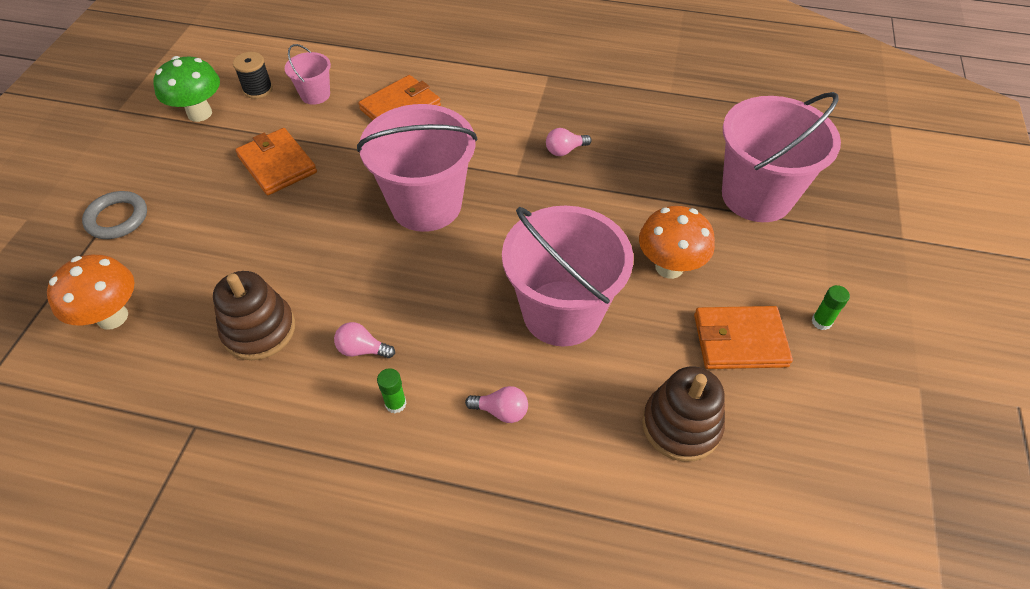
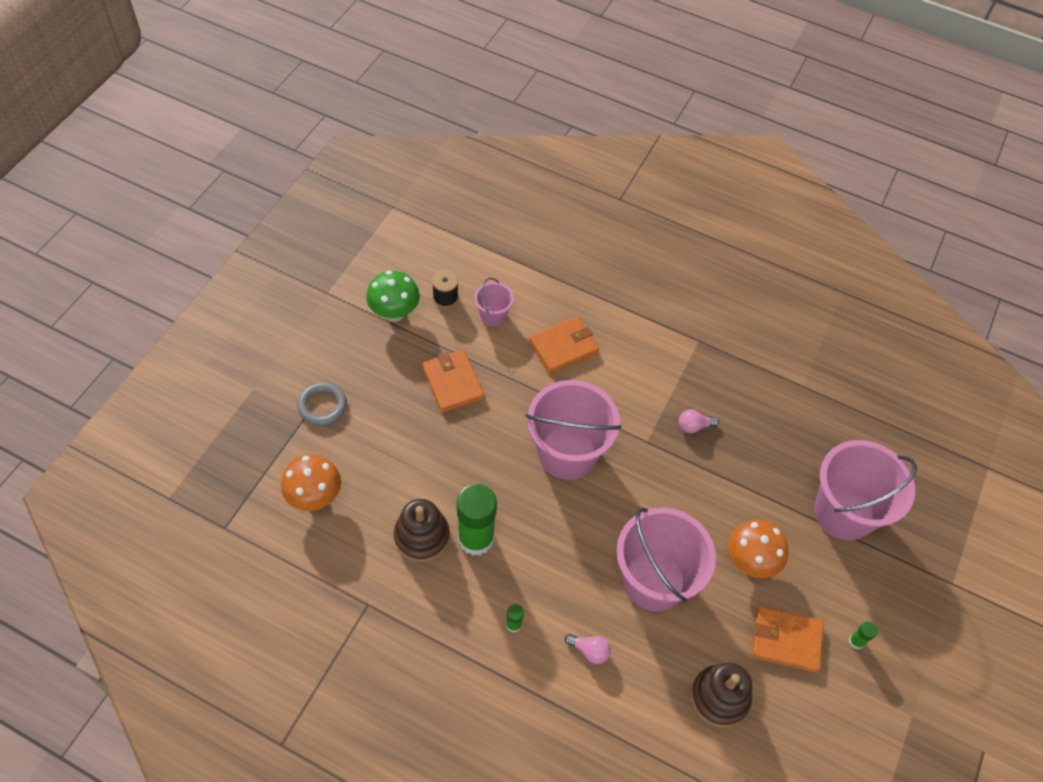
camera: 10 degrees right, 5 degrees up
pink light bulb [334,322,395,358] -> none
none -> green glue stick [457,484,497,556]

